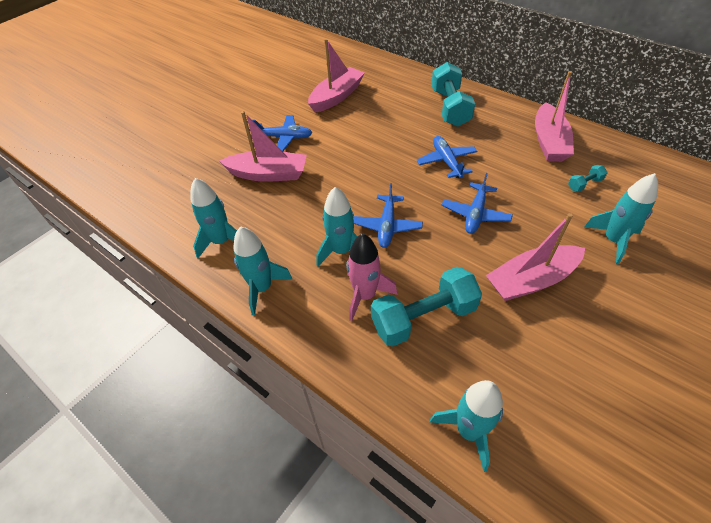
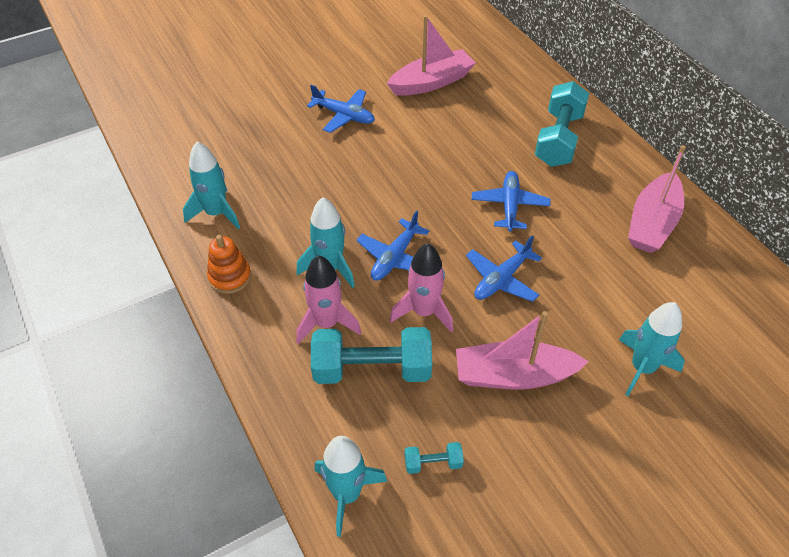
camera: 20 degrees right, 0 degrees up
pink boat [219,111,307,182] -> none
turquoise rocket [233,226,293,315] -> orange stacking toy [207,235,251,294]
turquoise dumbbell [568,165,608,192] -> turquoise dumbbell moved to [405,442,464,474]
none -> pink rocket [390,243,453,332]

